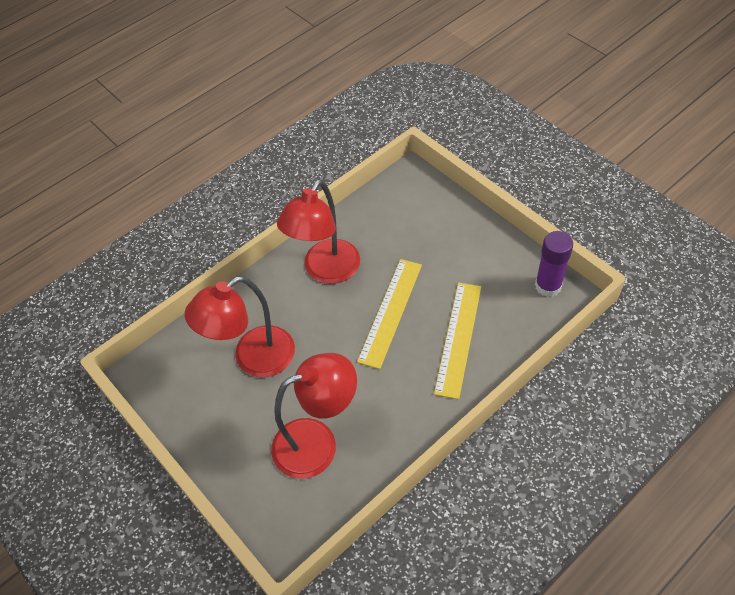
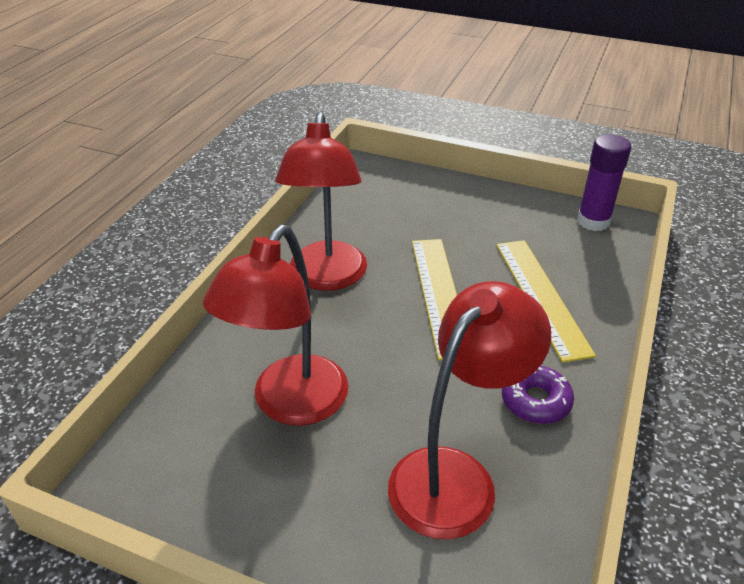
camera: 30 degrees left, 15 degrees down
none -> purple donut [502,366,574,424]

